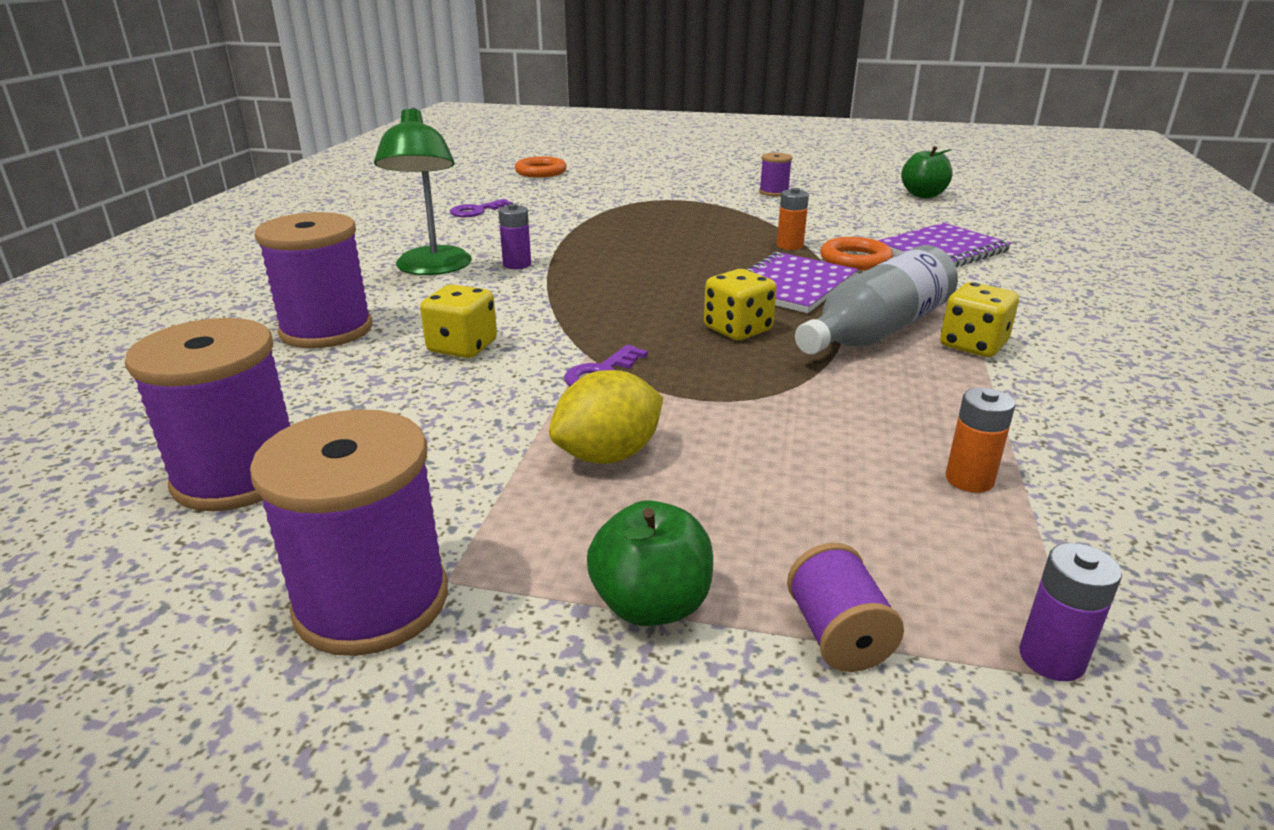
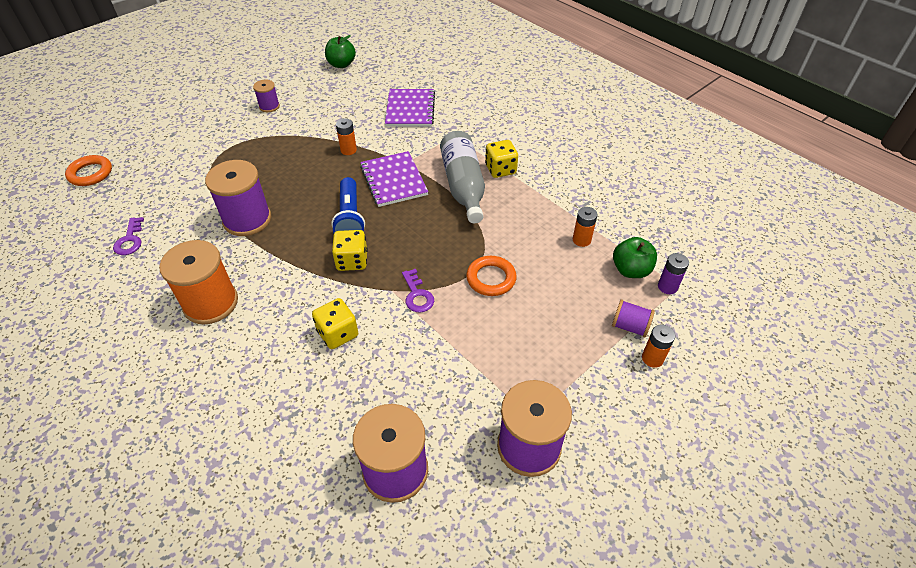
camera: 55 degrees left, 20 degrees up
purple spool [255,212,373,348] -> purple spool moved to [205,160,271,236]
green lamp [374,107,472,275] -> orange spool [159,240,238,325]
purple battery [498,204,531,269] -> none
yellow lemon [549,370,663,464] -> none
green apple [587,500,713,626] -> green apple moved to [613,237,657,278]
yellow dice [704,269,777,340] -> yellow dice moved to [332,230,368,271]
orange ring [820,237,893,270] -> orange ring moved to [466,256,517,296]
none -> blue flashlight [331,177,365,233]
none -> orange battery [642,325,676,368]

